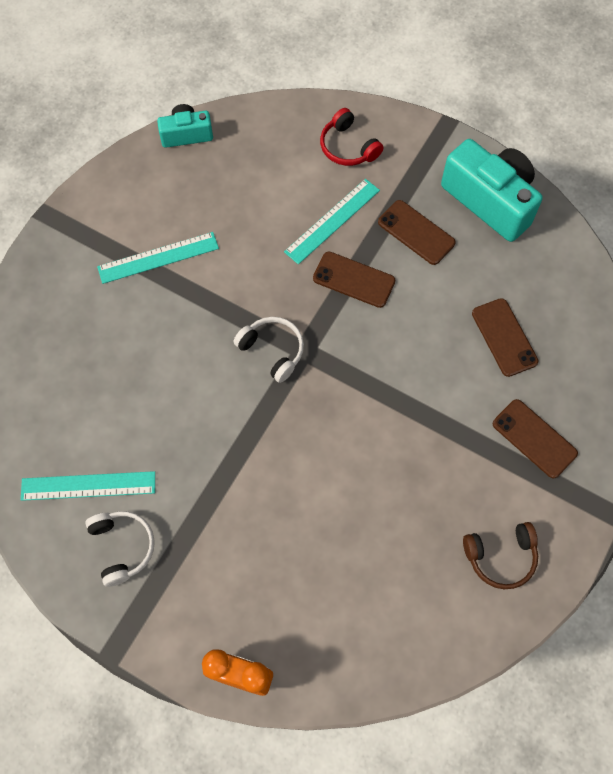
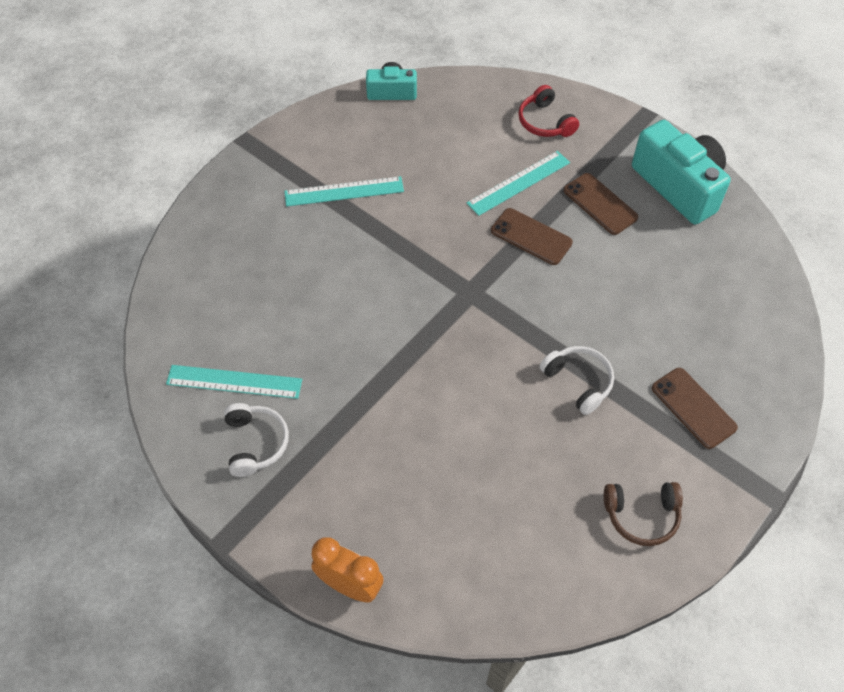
camera: 10 degrees right, 10 degrees down
white headphones [233,317,304,383] -> white headphones moved to [539,346,614,415]
brown phone [472,298,539,377] -> none

